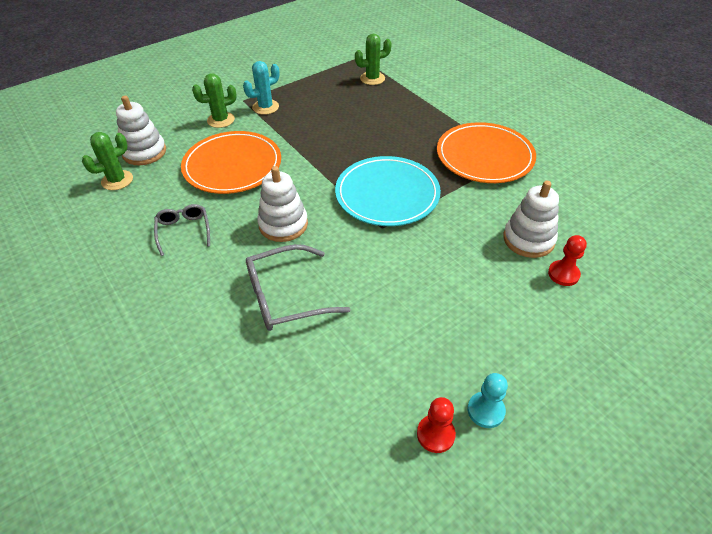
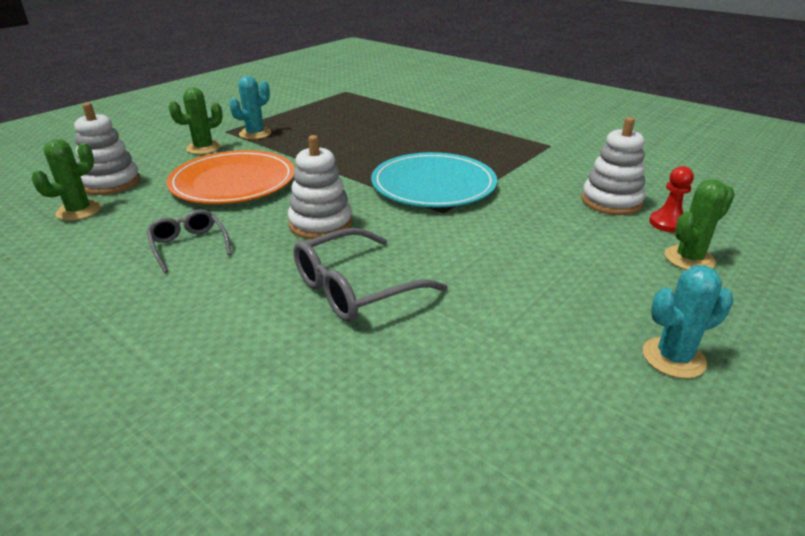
camera: 15 degrees left, 15 degrees down
green cactus [355,34,392,85] -> green cactus moved to [665,179,735,270]
red pawn [417,397,456,453] -> none
orange plate [437,122,536,183] -> none
turquoise pawn [467,373,508,428] -> turquoise cactus [643,265,734,379]

